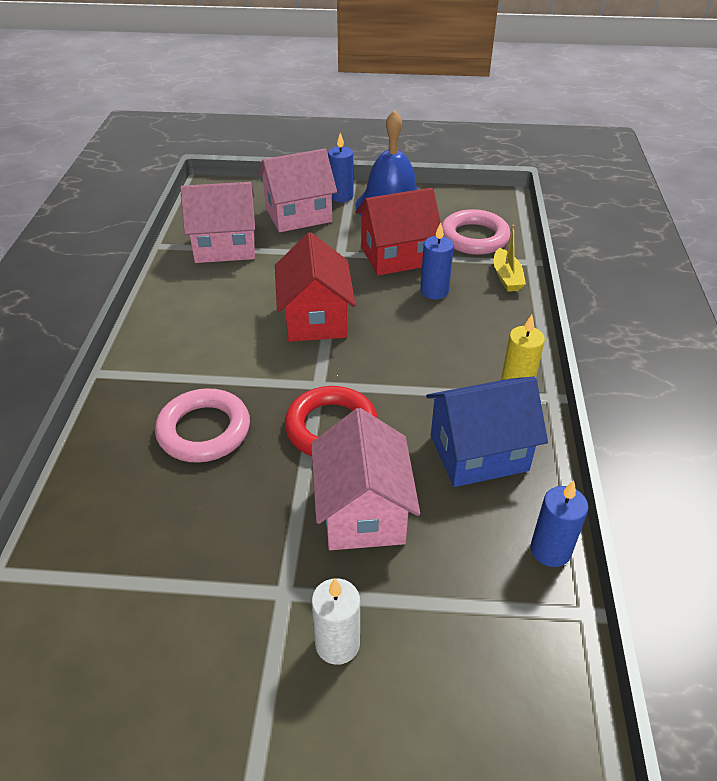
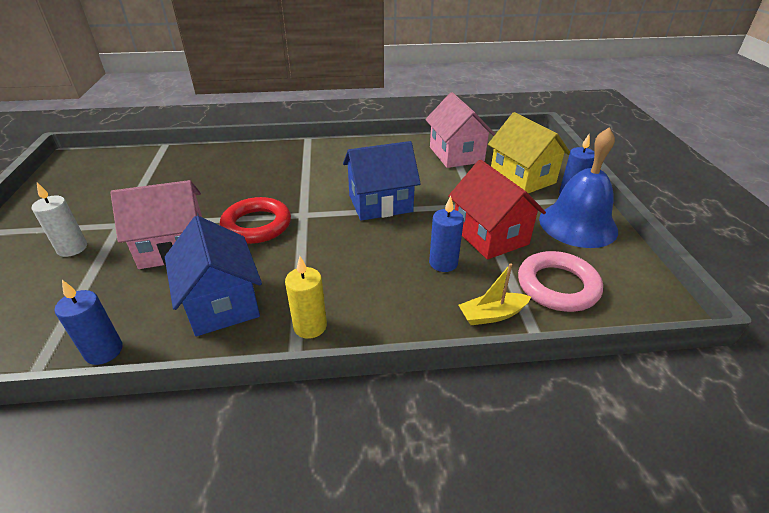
camera: 80 degrees right, 5 degrees down
pink ring [155,388,250,463] -> none
pink house [257,148,337,232] -> yellow house [488,112,570,193]
red house [275,232,356,342] -> blue house [343,141,421,221]

